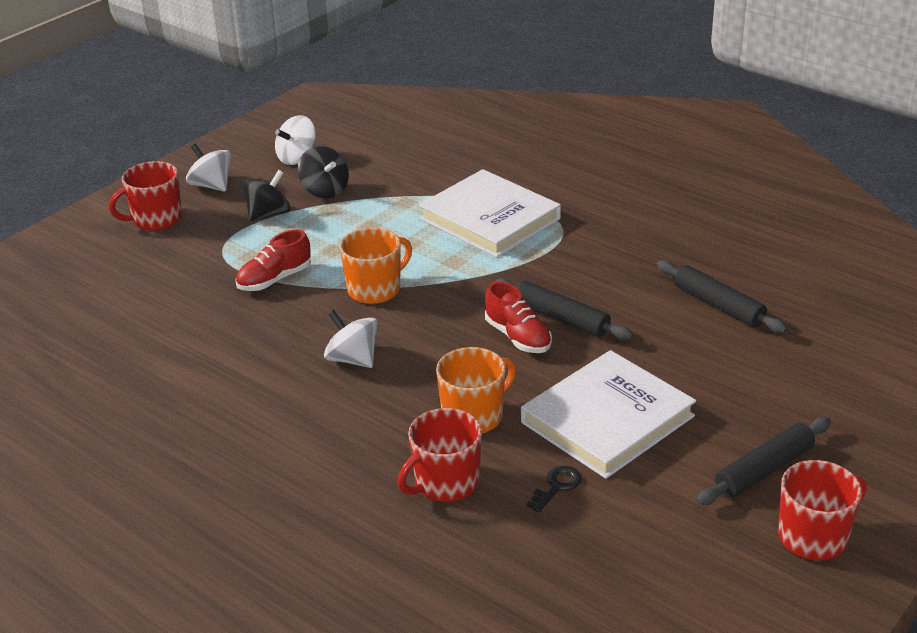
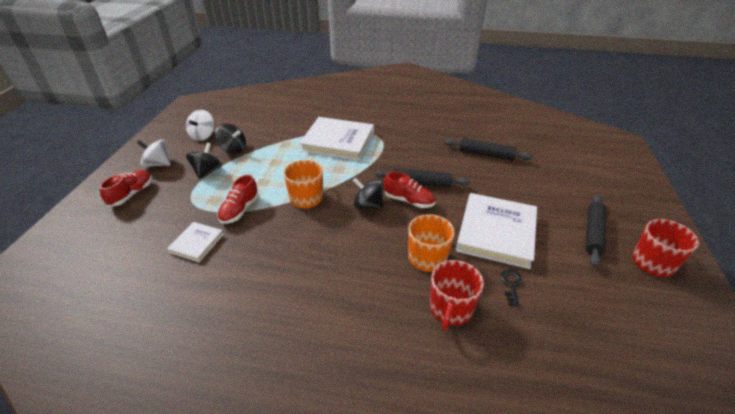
camera: 30 degrees left, 5 degrees up
red mug [109,161,182,230] -> red shoe [99,170,152,206]
white spinning top [324,310,378,368] -> none
none -> white book [167,222,224,262]
none -> black spinning top [353,178,383,208]

